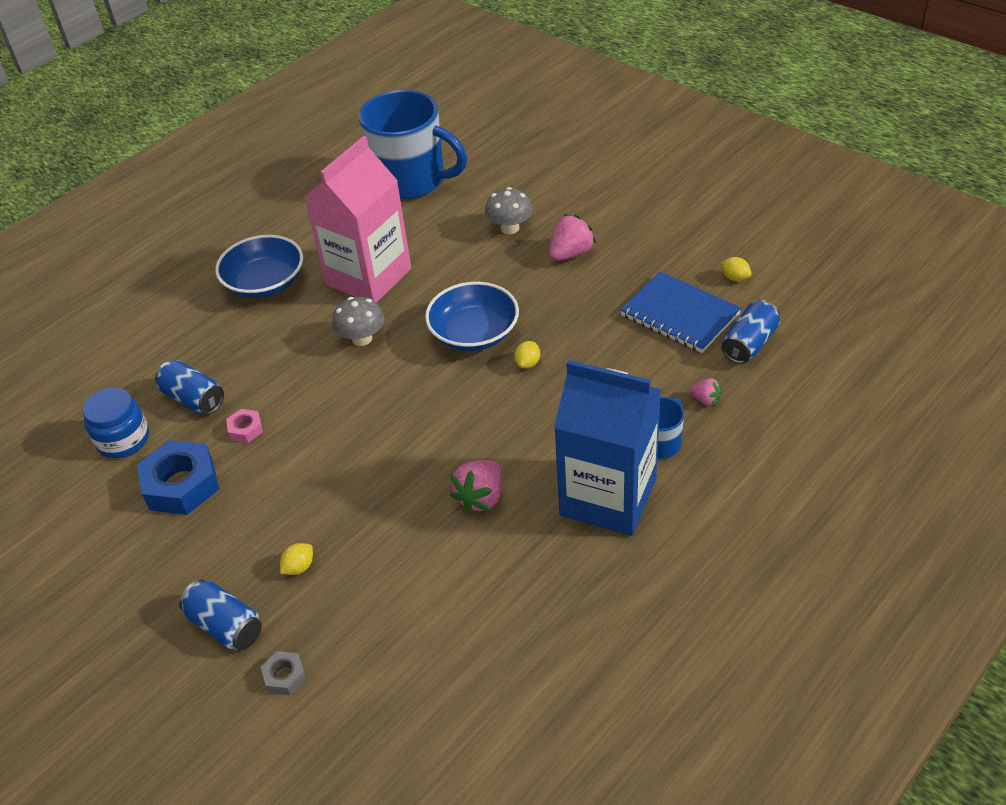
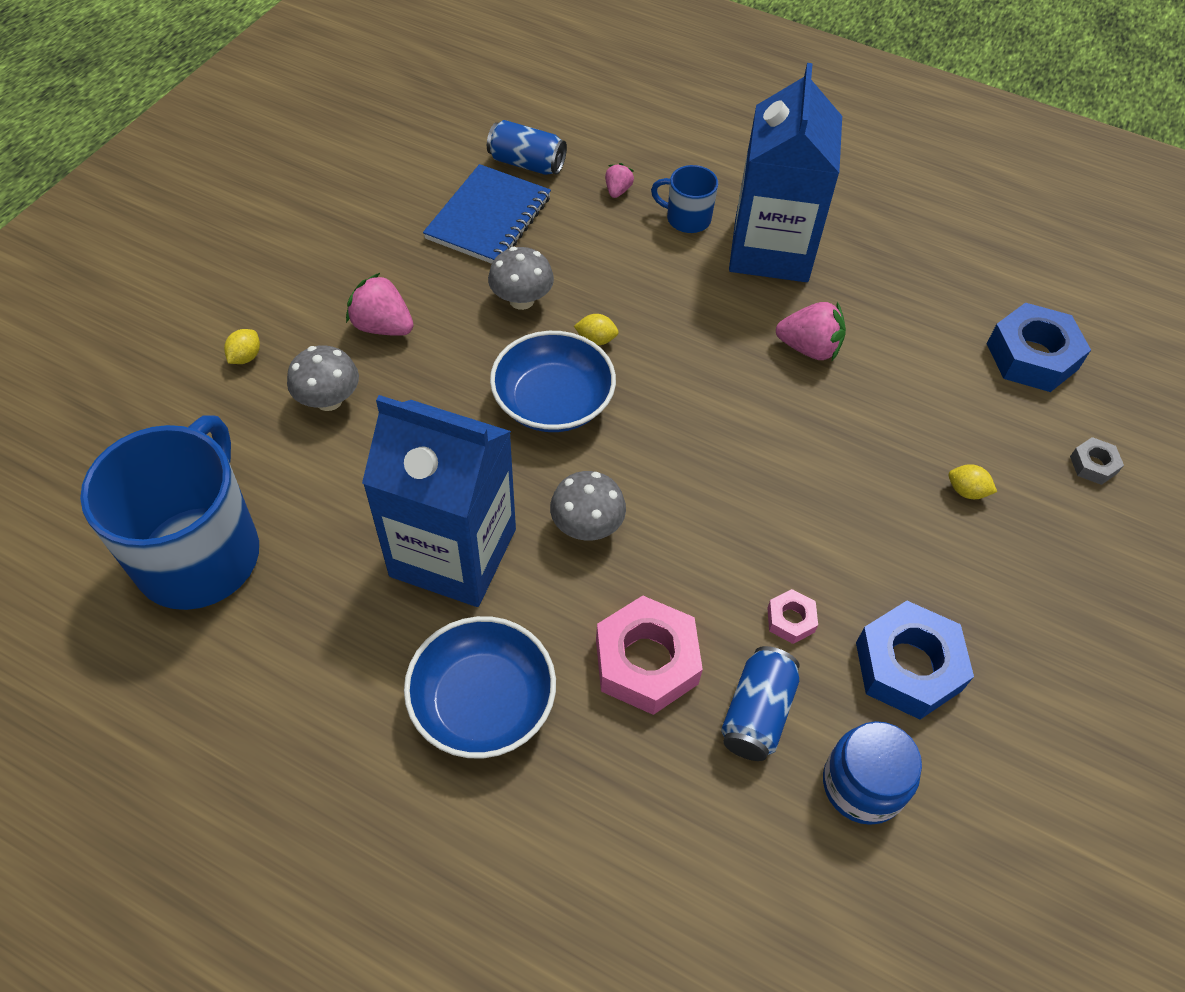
camera: 110 degrees left, 10 degrees up
blue can [179,579,262,650] -> none
pink carton [304,136,411,303] -> blue carton [362,395,516,607]
yellow lemon [720,257,751,281] -> yellow lemon moved to [224,329,260,364]
none -> grey mushroom [488,247,554,310]
none -> pink nut [596,596,703,715]
none -> blue nut [987,302,1091,392]

